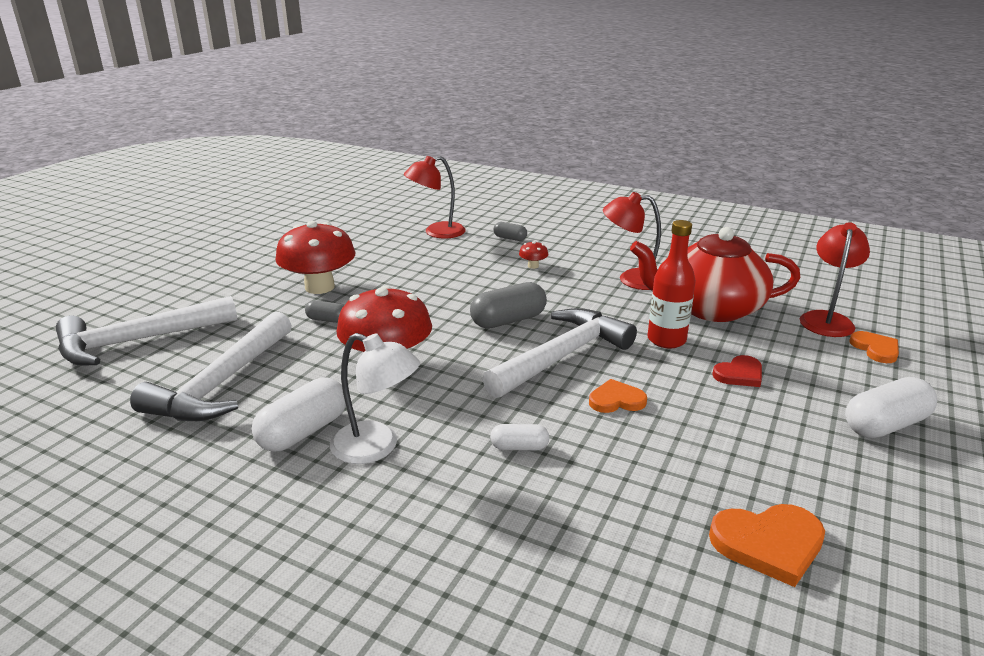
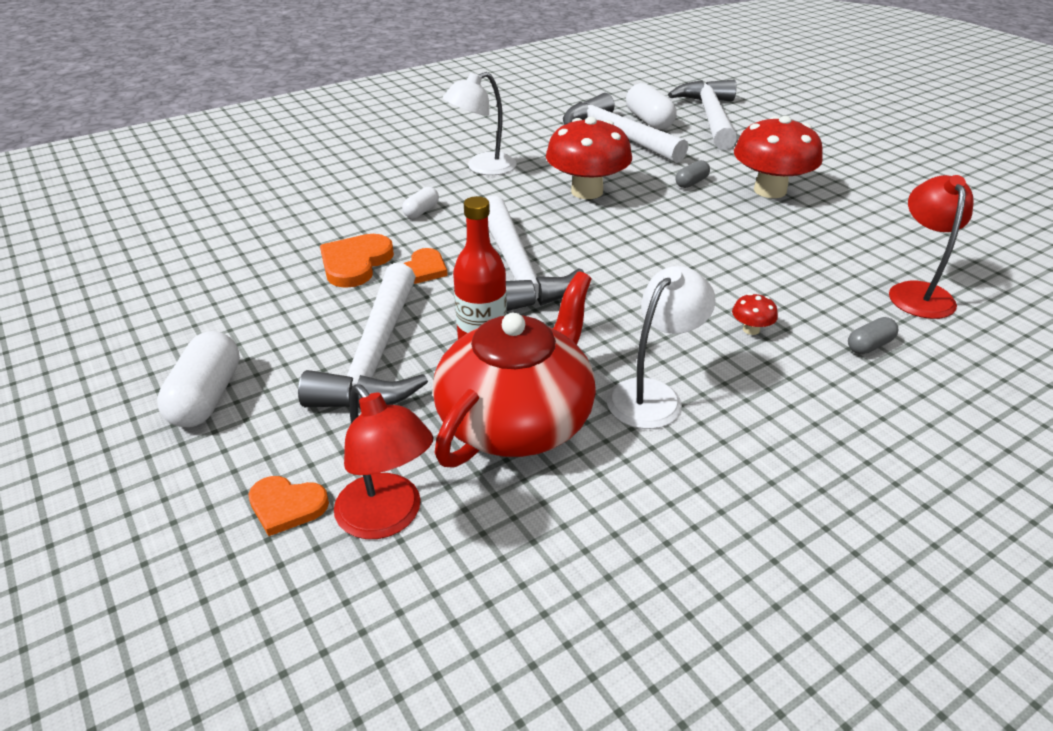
camera: 120 degrees right, 10 degrees up
white capsule [252,377,346,452] -> white capsule moved to [626,83,677,130]
grey capsule [470,282,547,328] -> none
red lamp [603,192,661,290] -> white lamp [607,266,716,429]
orange heart [709,504,825,587] -> orange heart moved to [320,234,394,288]
red heart [712,355,762,387] -> white hammer [298,263,428,409]

